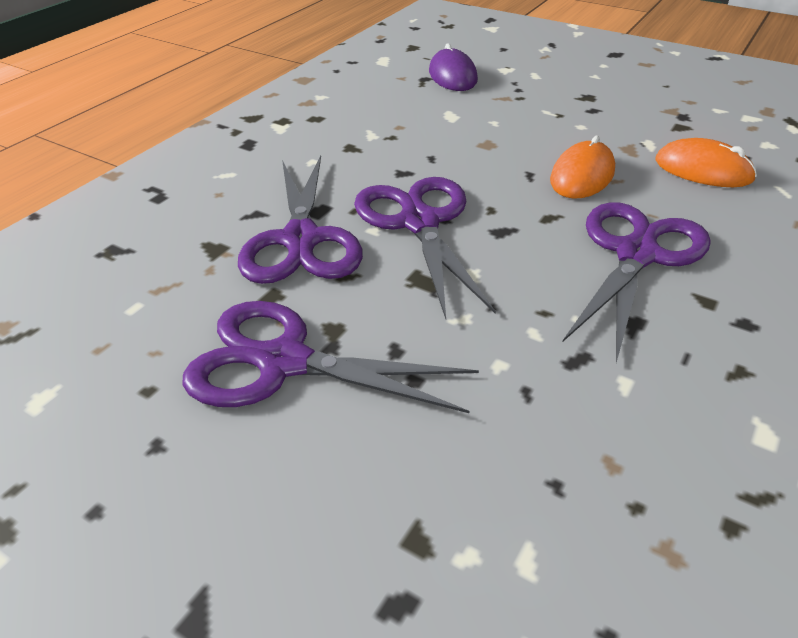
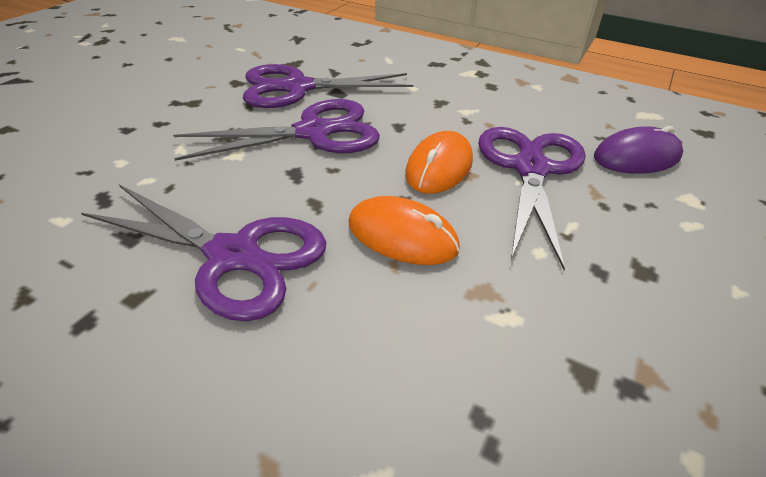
camera: 85 degrees right, 0 degrees up
purple scissors [182,301,479,413] -> purple scissors moved to [478,127,586,270]
orange mouse [655,138,757,187] -> orange mouse moved to [405,131,473,194]

